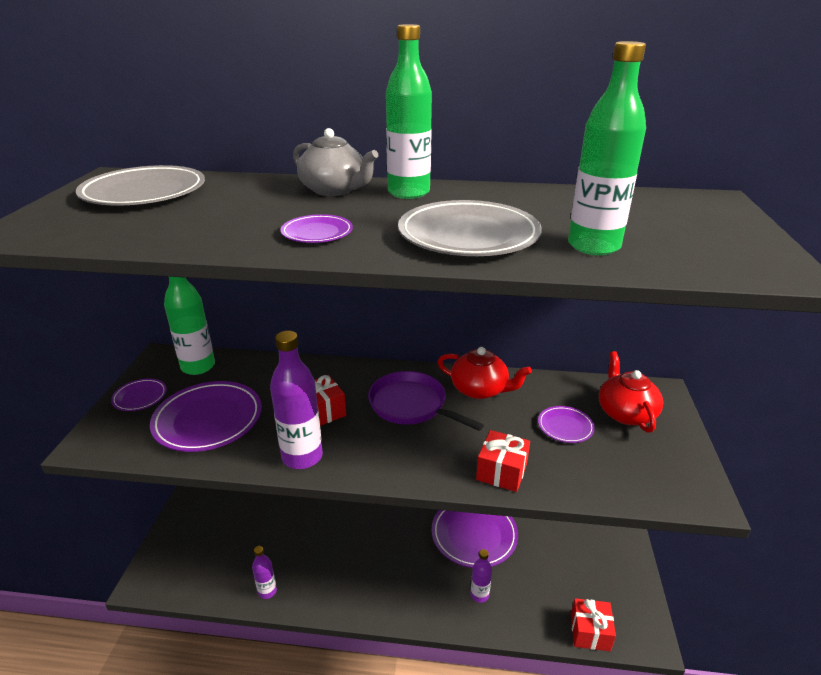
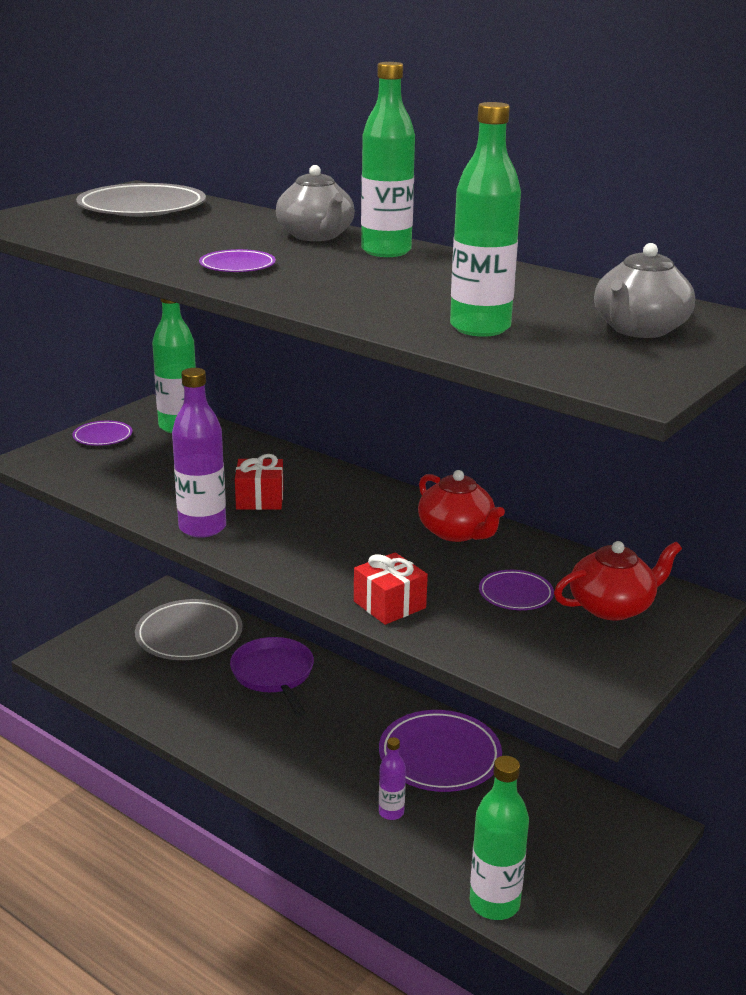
camera: 30 degrees right, 5 degrees down
purple plate [150,381,262,452] -> none
purple bottle [252,546,277,599] -> none
purple pan [368,371,484,431] -> purple pan moved to [230,637,314,716]
grey plate [398,200,542,256] -> grey plate moved to [135,599,243,660]
red gift [571,598,616,651] -> green bottle [470,756,529,920]
red teapot [599,351,663,433] -> red teapot turned 45 degrees clockwise [554,541,682,620]
none -> grey teapot [594,243,695,338]

